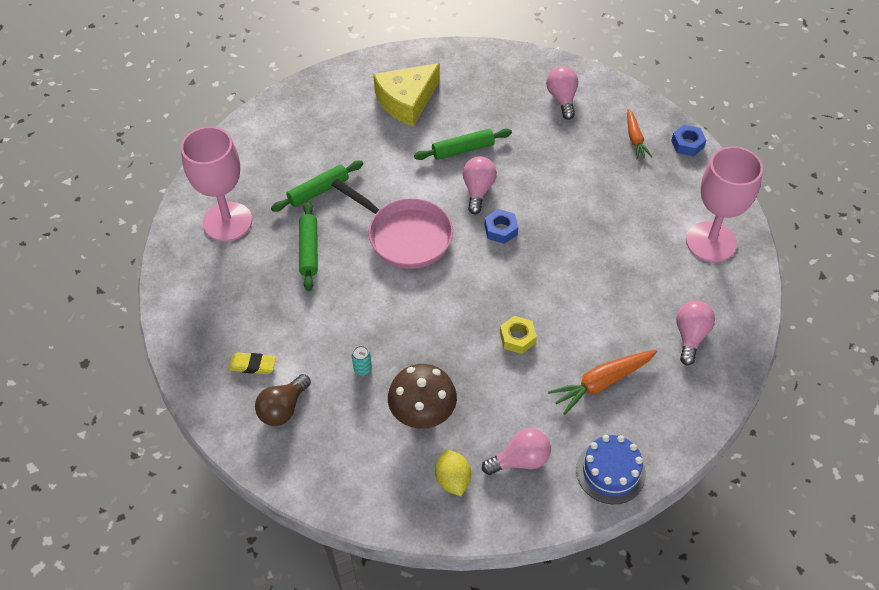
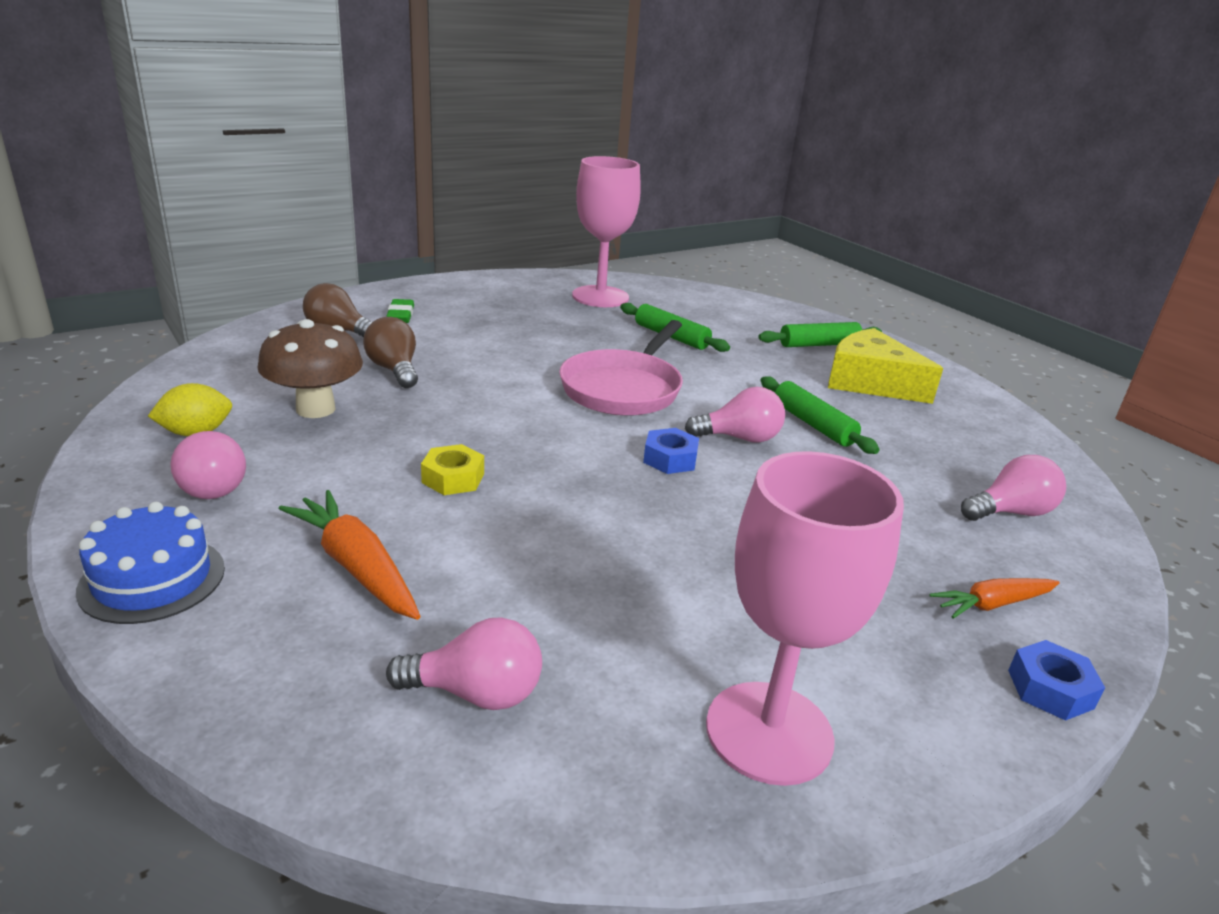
camera: 75 degrees right, 25 degrees down
yellow eraser [228,353,276,374] -> green eraser [386,299,414,323]
green rolling pin [299,201,318,291] -> green rolling pin moved to [758,322,882,347]
turquoise can [352,346,372,375] -> brown light bulb [363,317,418,388]

